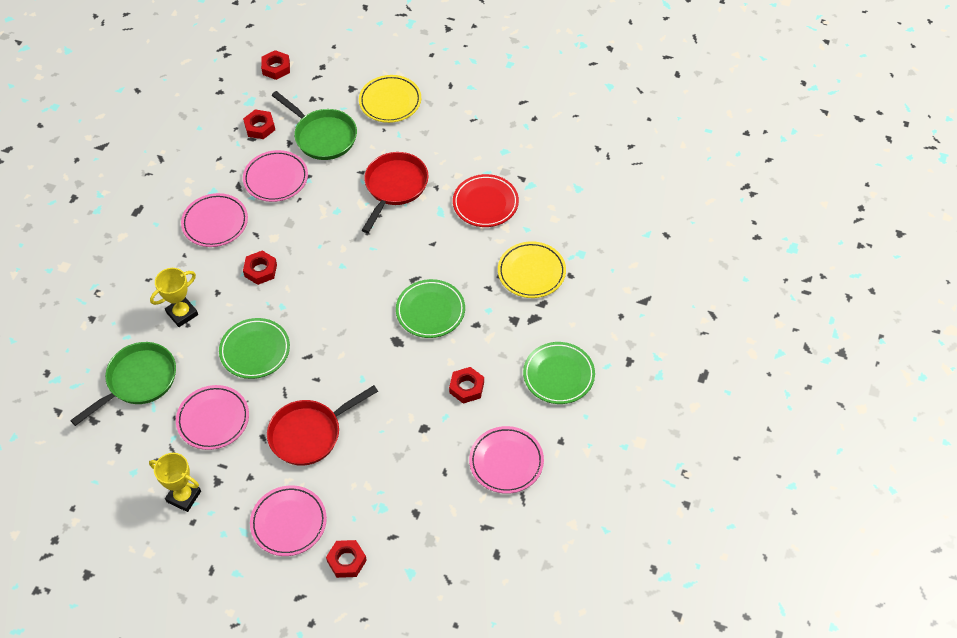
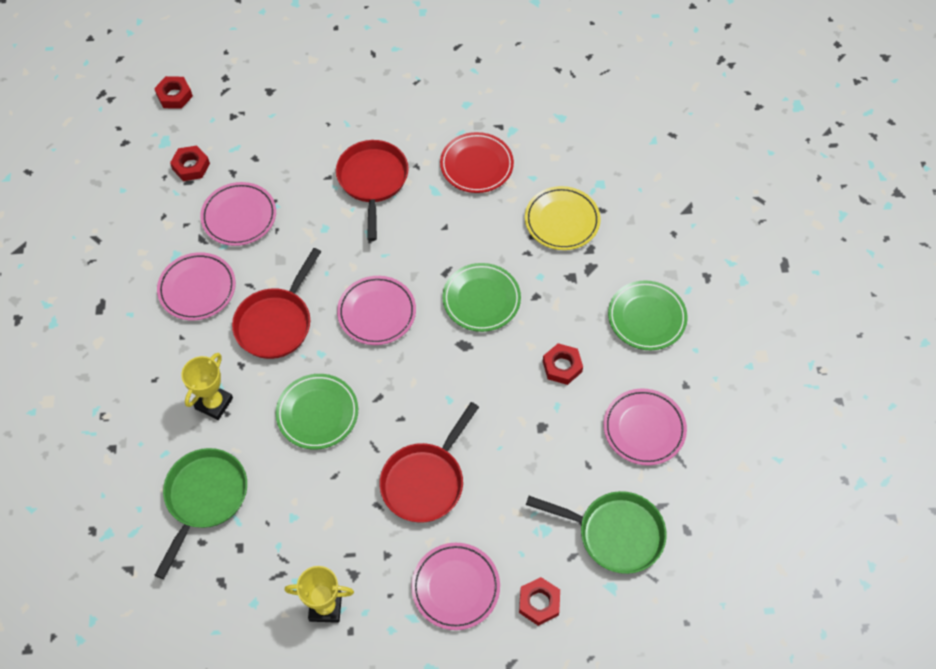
camera: 25 degrees left, 5 degrees up
pink plate [176,385,249,450] -> pink plate moved to [337,276,416,345]
red nut [243,251,277,285] -> red pan [232,248,321,359]
green pan [271,91,357,160] -> green pan moved to [526,491,667,574]
yellow plate [359,75,421,123] -> none

